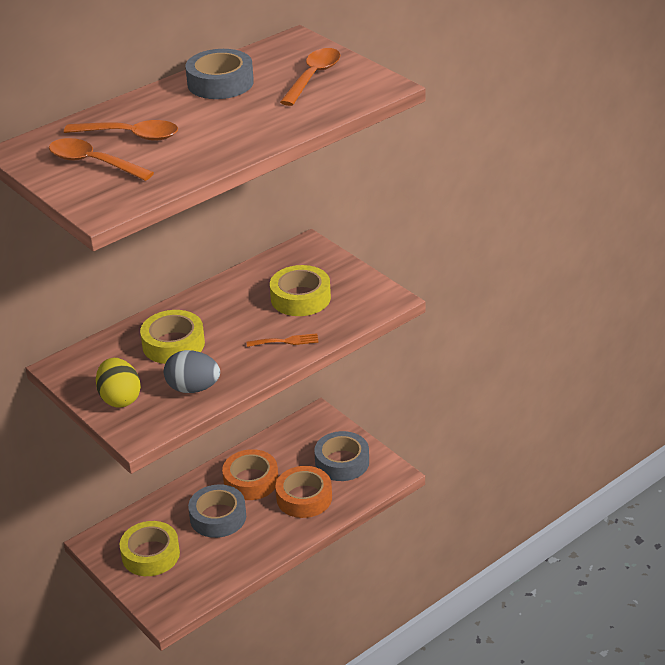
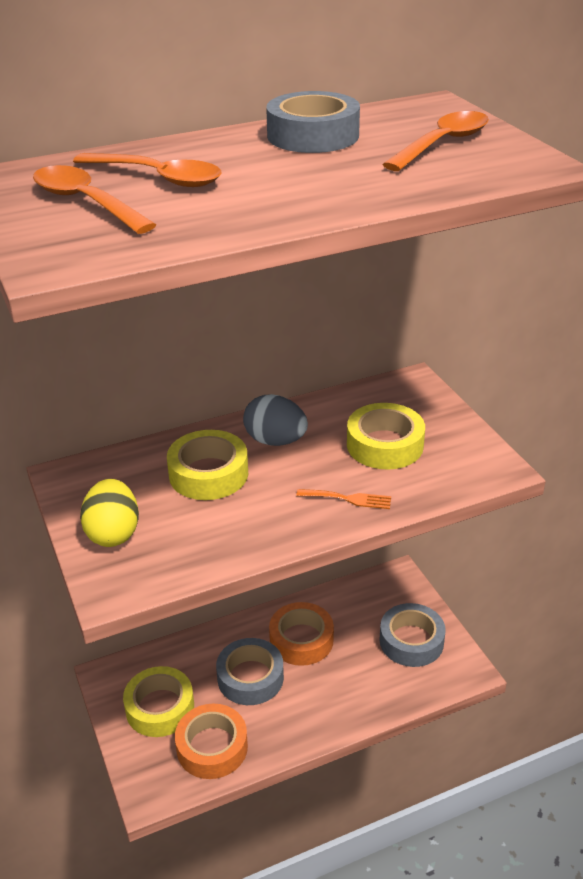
camera: 15 degrees right, 0 degrees up
grey egg [164,350,220,393] -> grey egg moved to [243,394,308,446]
orange tape [275,466,332,518] -> orange tape moved to [175,704,248,779]

